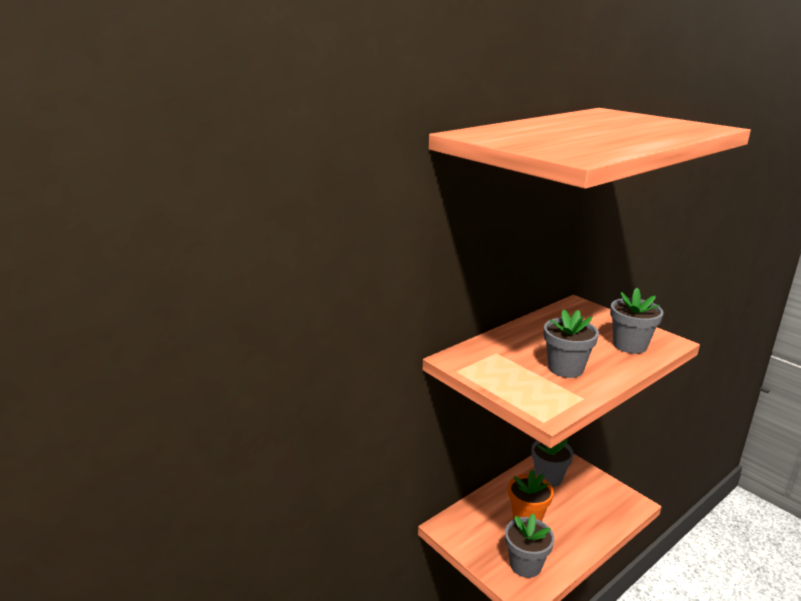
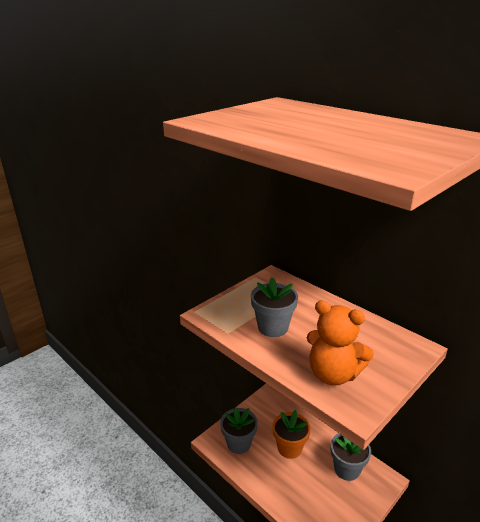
camera: 85 degrees right, 5 degrees up
grey flower pot [610,288,663,354] -> orange teddy bear [307,300,374,386]

